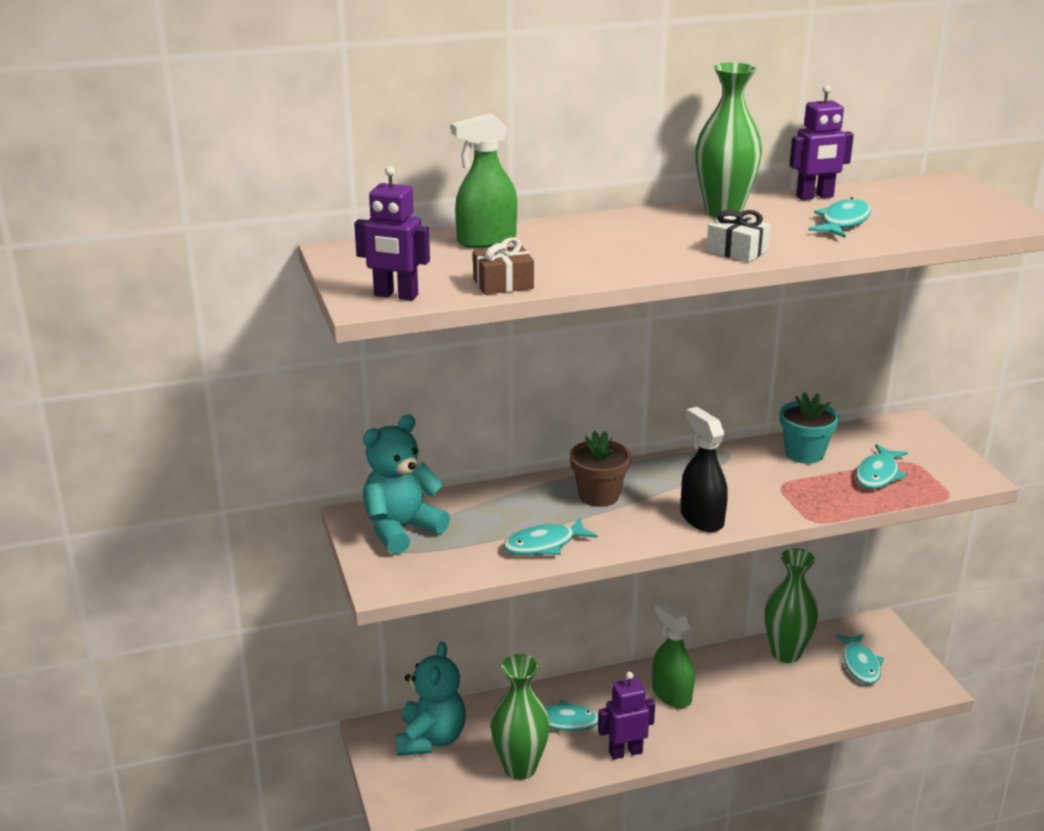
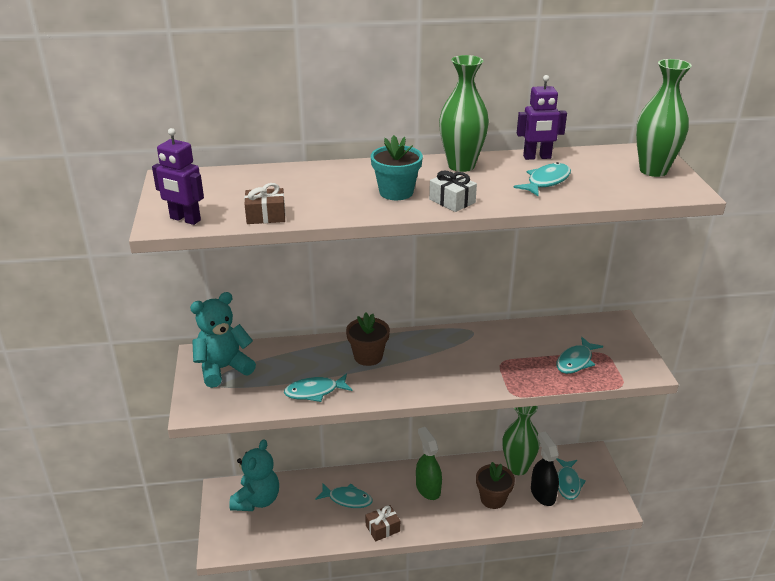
camera: 10 degrees right, 5 degrees up
green spray bottle [451,113,517,248] -> none
green vase [491,654,550,780] -> green vase moved to [636,59,692,177]
purple robot [598,672,655,760] -> brown gift [365,505,400,542]
black spray bottle [681,407,728,532] -> black spray bottle moved to [531,432,559,506]
turquoise flower pot [780,392,839,464] -> turquoise flower pot moved to [371,135,423,200]
none -> brown flower pot [476,462,515,509]

